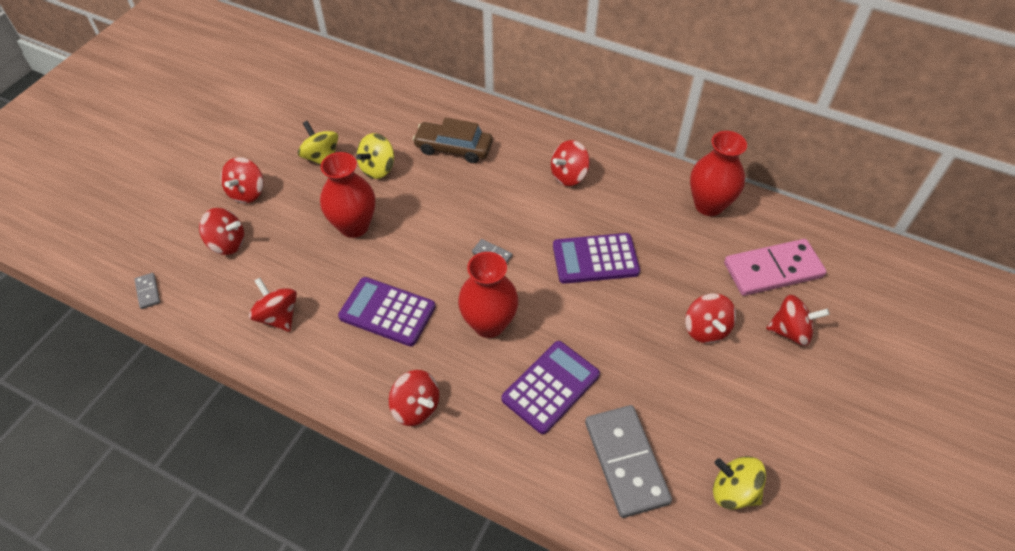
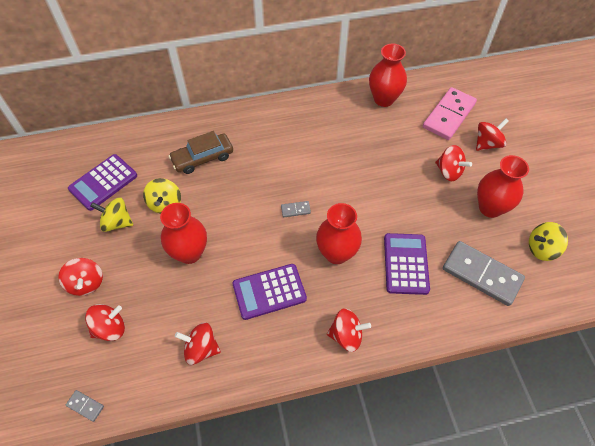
camera: 40 degrees left, 5 degrees up
red spinning top [551,140,590,186] -> none
purple calculator [553,233,640,284] -> purple calculator moved to [68,154,137,211]
none -> red vase [477,155,529,218]

